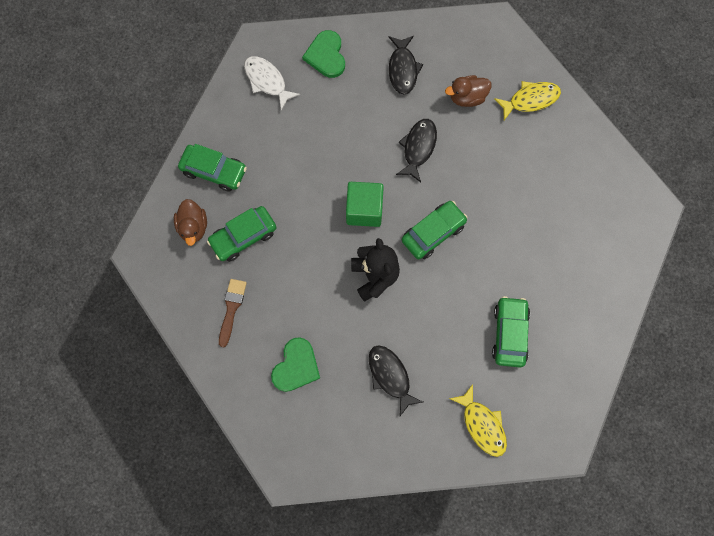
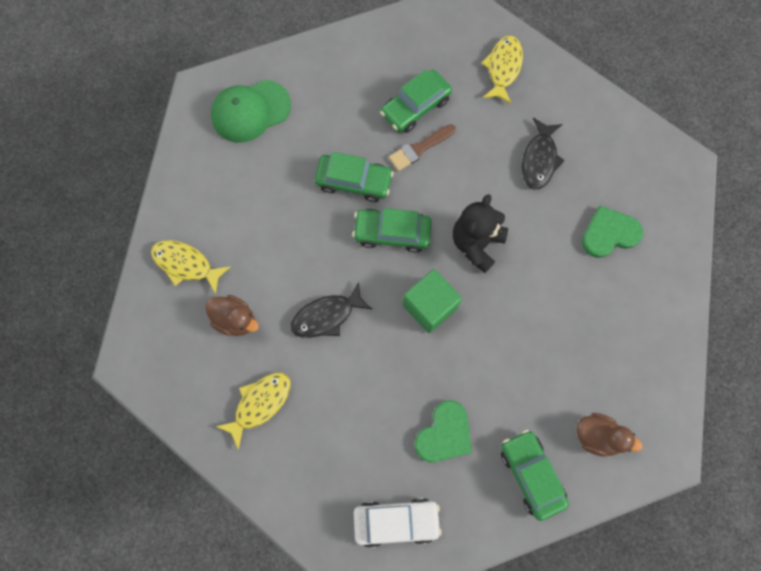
camera: 135 degrees left, 0 degrees up
brown duck [174,199,207,246] -> brown duck turned 75 degrees clockwise [576,413,643,457]
green car [207,206,277,262] -> green car moved to [315,152,394,202]
brown brush [219,279,247,347] -> brown brush moved to [389,124,456,171]
white fish [244,56,300,110] -> white car [354,498,442,548]
green heart [302,30,345,78] -> green heart moved to [415,400,472,462]
black fish [389,36,423,94] -> yellow fish [215,373,291,450]
none -> green cap [211,80,291,143]

